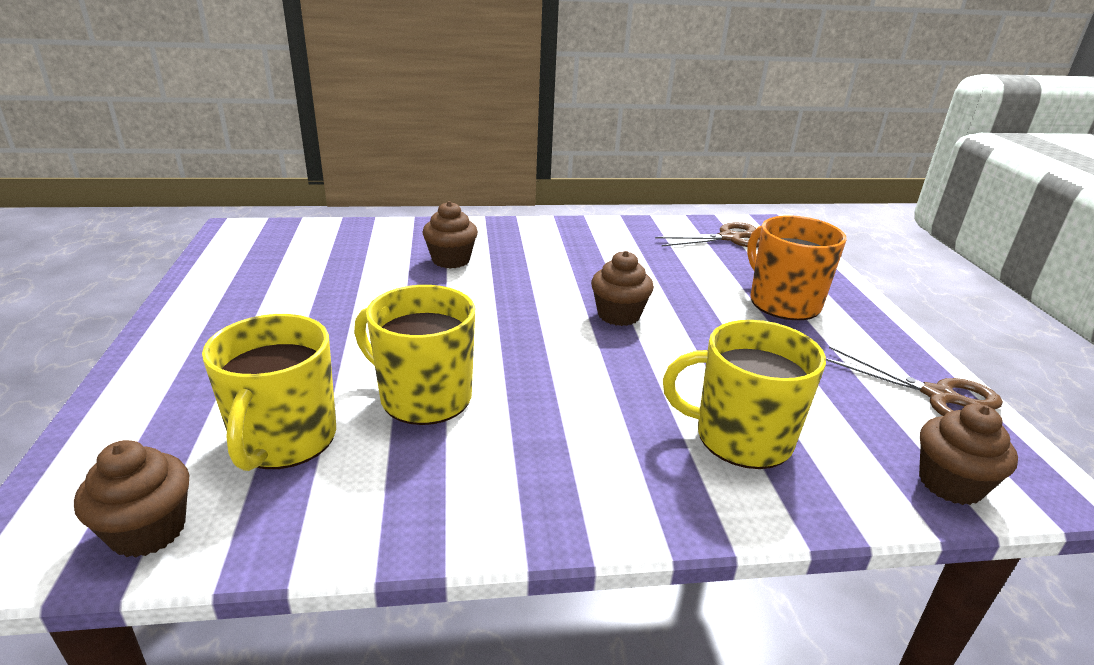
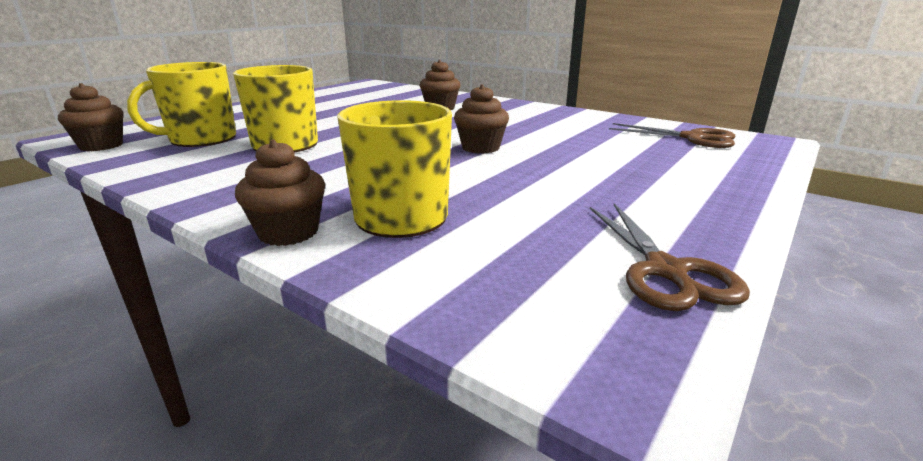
camera: 45 degrees right, 5 degrees down
orange mug [747,215,847,320] -> none
brown cupcake [919,404,1018,505] -> brown cupcake moved to [235,140,325,246]

